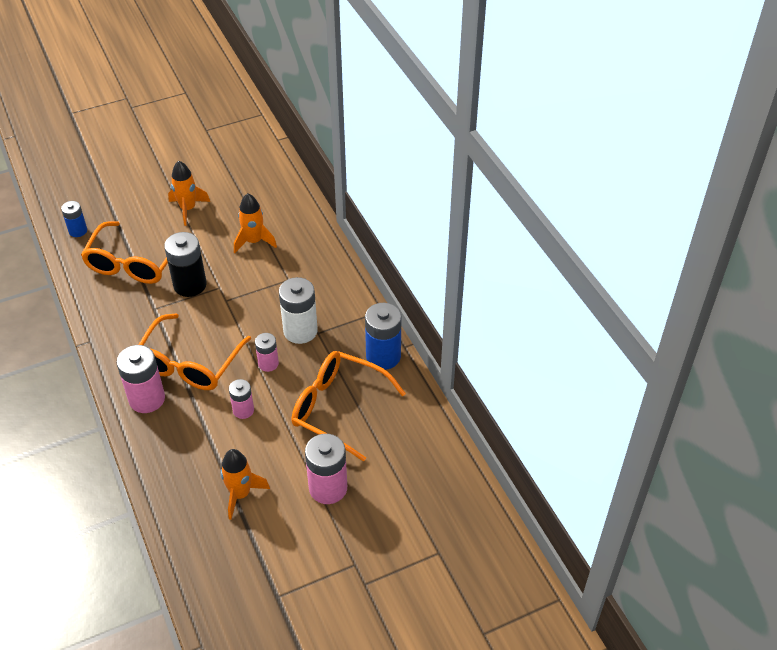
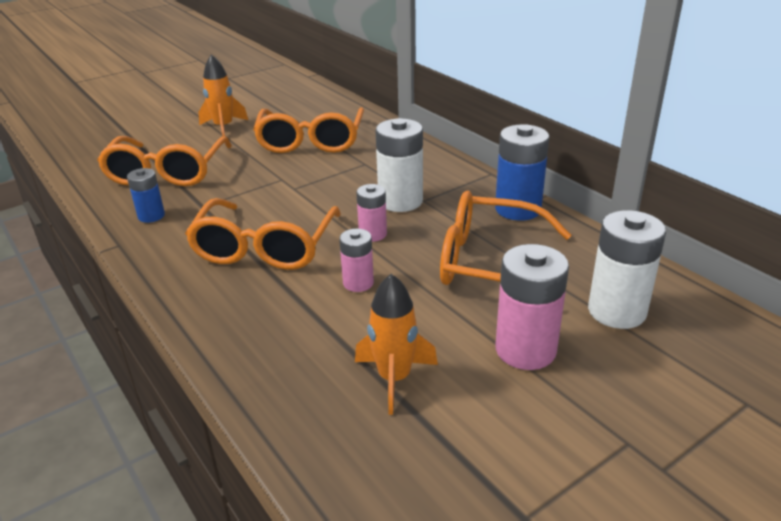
camera: 10 degrees left, 15 degrees down
blue battery [61,201,87,237] -> blue battery moved to [127,168,165,223]
pink battery [117,345,165,413] -> none
black battery [164,232,207,297] -> none
orange rocket [234,193,277,253] -> orange glasses [253,107,364,153]
none -> white battery [588,210,666,329]

